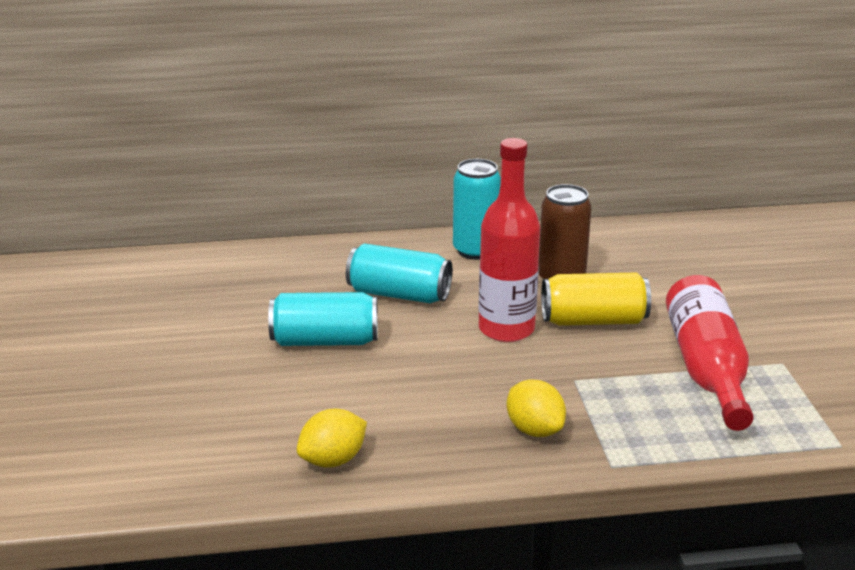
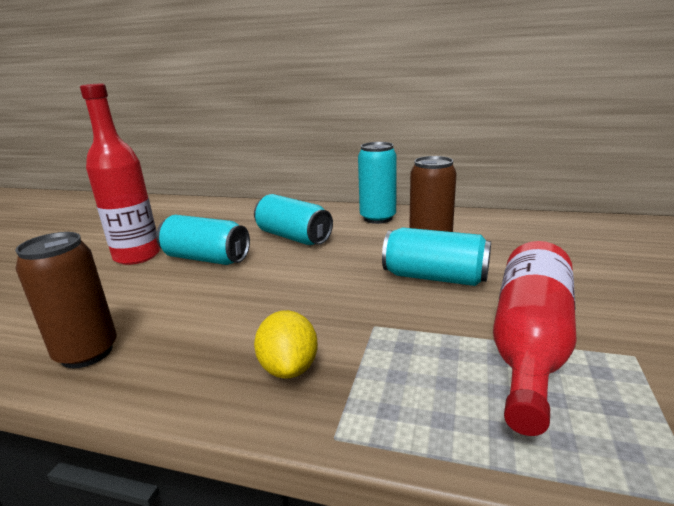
camera: 25 degrees right, 5 degrees down
yellow lemon [297,409,367,468] -> brown can [15,232,117,368]
red bottle [478,138,540,342] -> red bottle moved to [80,83,160,265]
yellow can [541,273,651,326] -> turquoise can [382,227,491,286]

